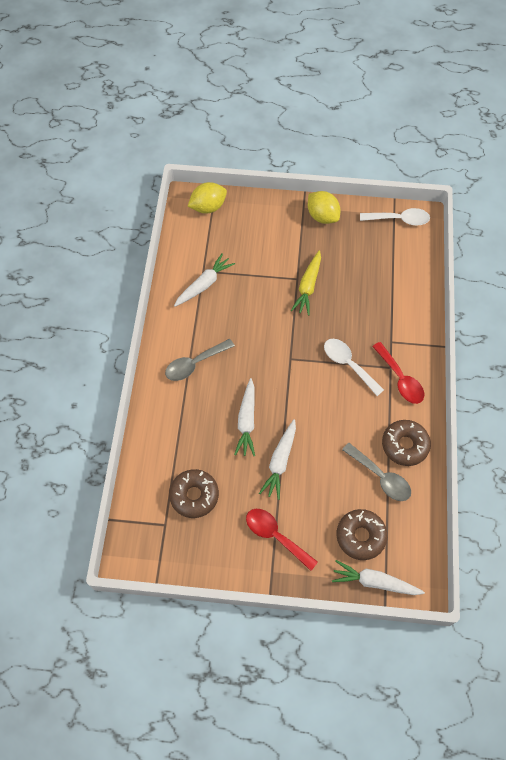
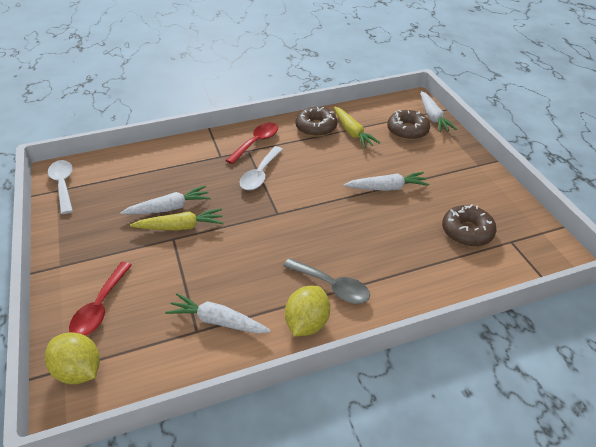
camera: 115 degrees left, 20 degrees down
white carrot [234,378,255,456] -> white carrot moved to [120,185,211,215]
red spoon [246,509,318,571] -> red spoon moved to [69,262,132,336]
yellow lemon [308,191,340,224] -> yellow lemon moved to [285,286,330,337]
grey spoon [342,443,411,501] -> yellow carrot [334,107,380,148]

